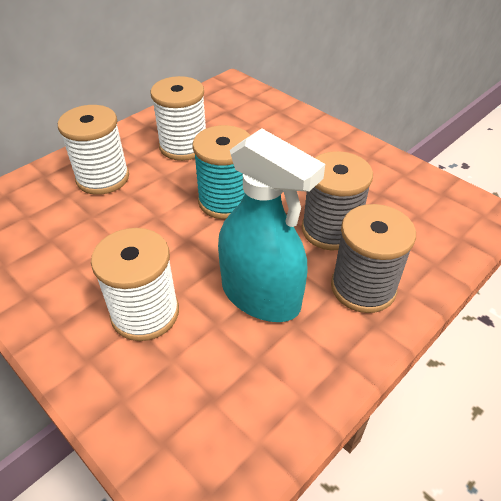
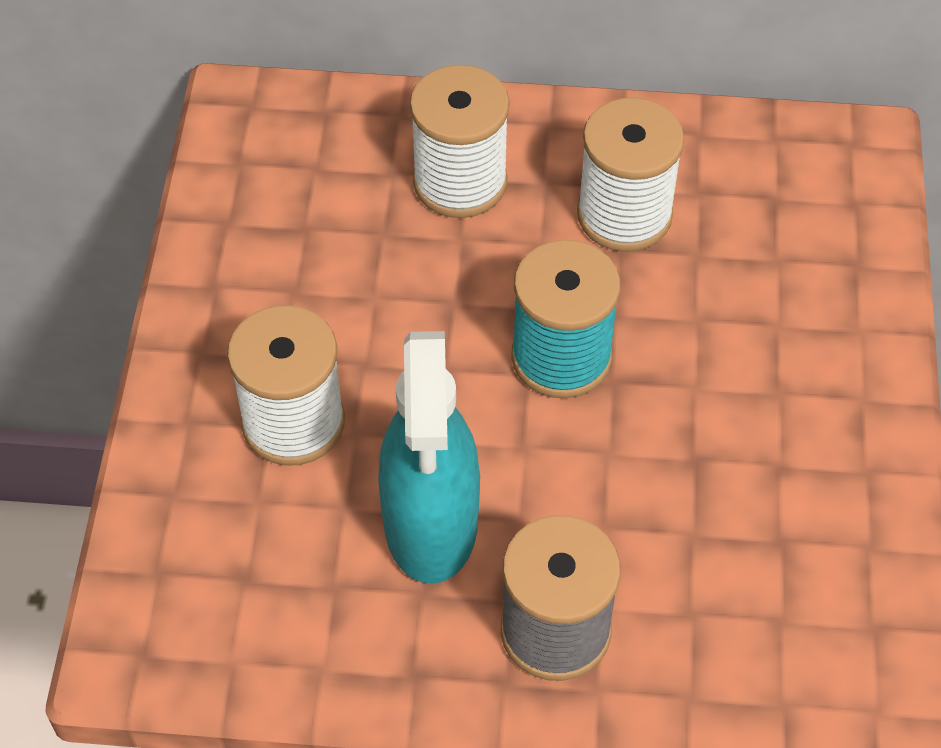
camera: 50 degrees right, 10 degrees up
grey spool [302,151,373,250] -> none

